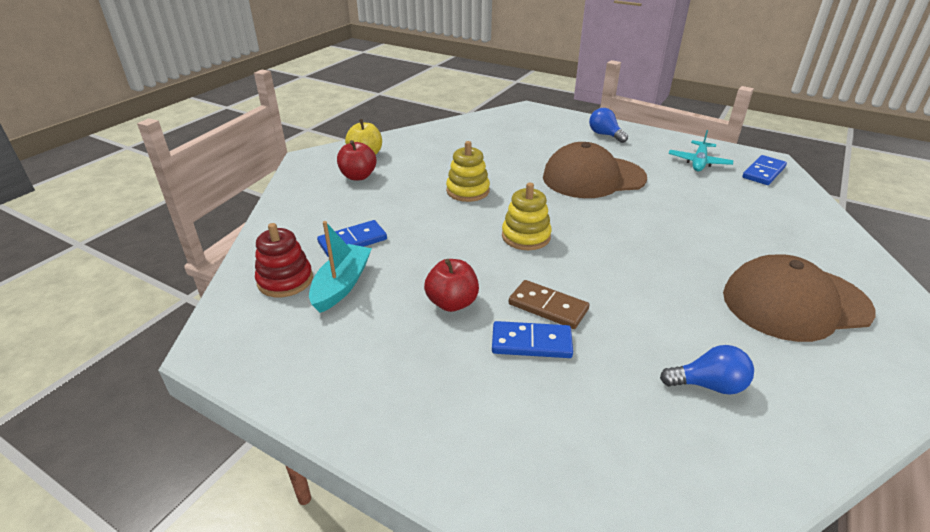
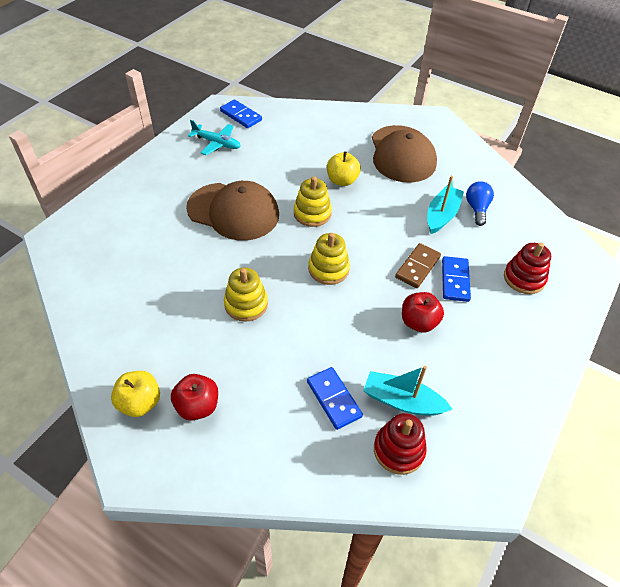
camera: 90 degrees left, 15 degrees up
brown cap [543,142,647,198] -> brown cap turned 60 degrees counterclockwise [186,181,279,241]
blue light bulb [589,108,628,143] -> none
none -> yellow stacking toy [294,176,332,227]
none -> yellow apple [327,151,361,186]
none -> turquoise boat [427,176,464,234]
none -> red stacking toy [504,242,551,294]

